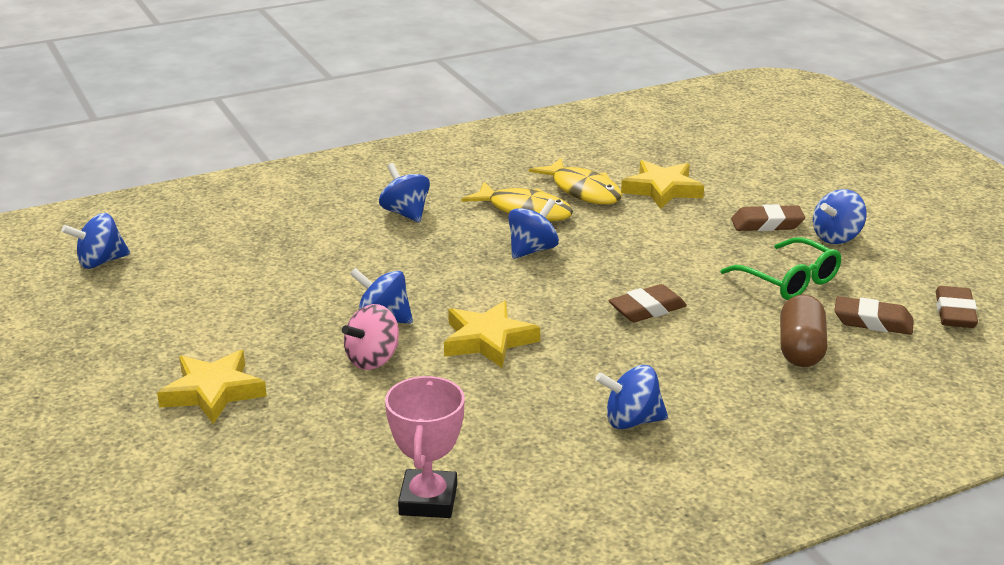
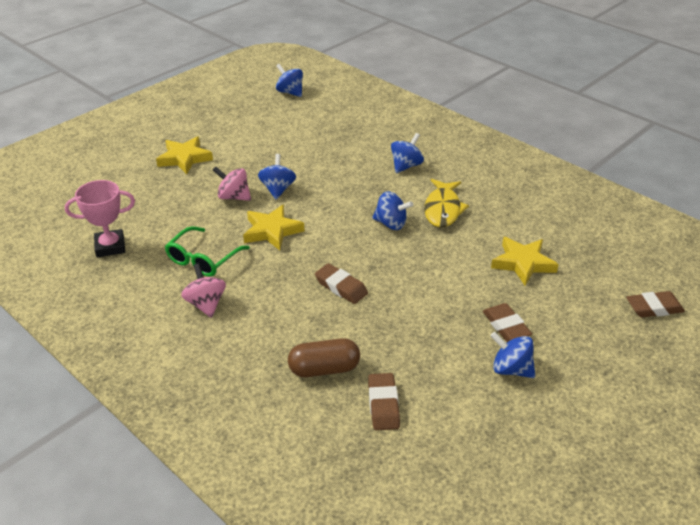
camera: 70 degrees right, 10 degrees up
yellow fish [529,158,622,204] -> none
blue spinning top [595,365,668,429] -> pink spinning top [181,263,226,318]
green glasses [721,237,841,300] -> green glasses moved to [165,226,250,277]
brown eraser [936,286,978,328] -> brown eraser moved to [626,291,685,318]

